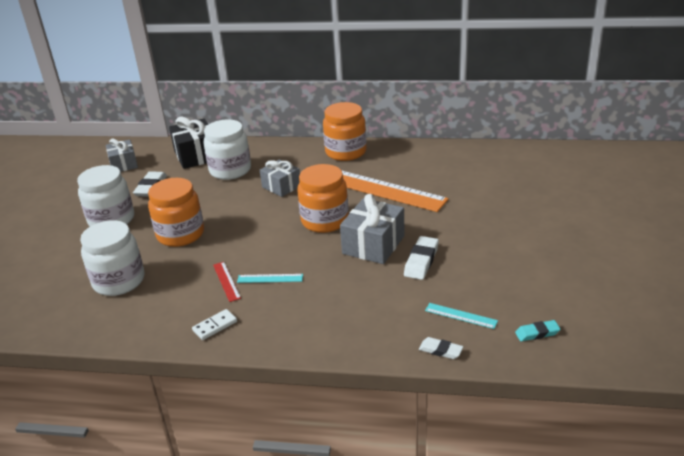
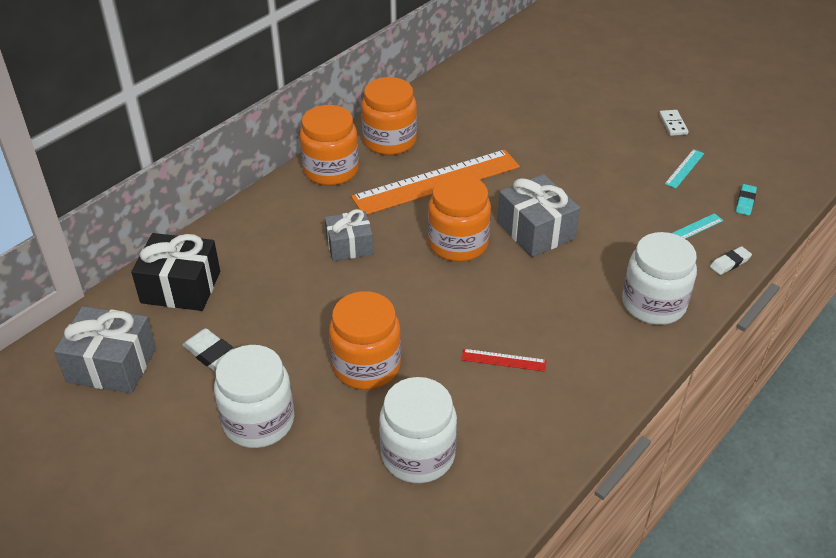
camera: 60 degrees left, 10 degrees up
grey gift [106,138,138,172] -> grey gift [54,306,156,393], size x1.50
white domino [192,309,237,340] -> white domino moved to [659,110,688,136]
white jar [203,120,251,180] -> white jar moved to [622,232,697,325]
turquoise ruler [237,274,303,283] -> turquoise ruler moved to [665,149,704,188]
white eraser [404,236,439,280] -> none
none -> orange jar [361,77,417,155]

